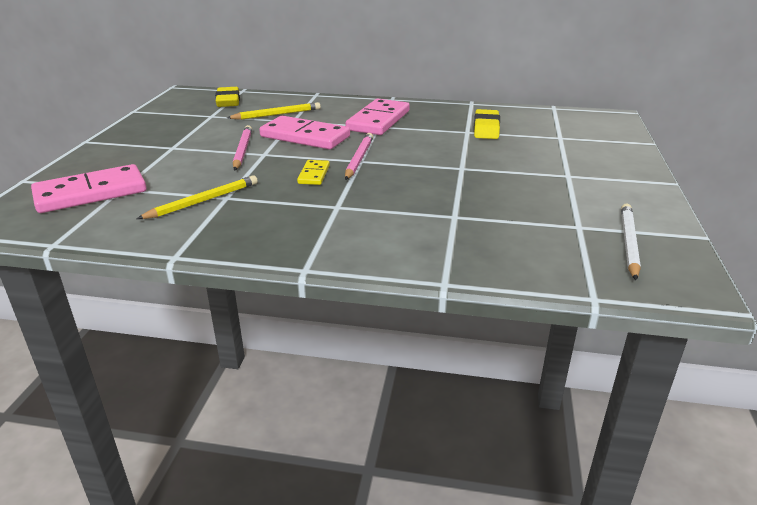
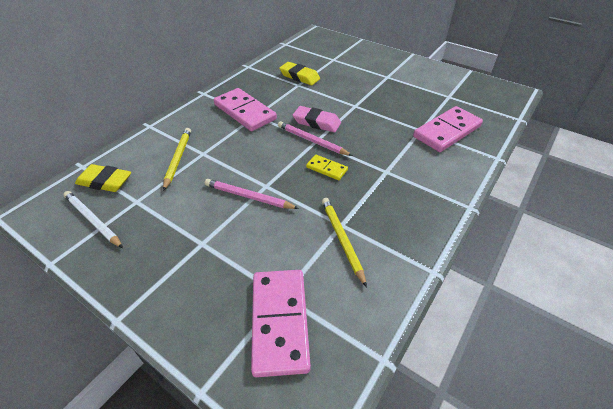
camera: 65 degrees left, 15 degrees up
pink domino [259,116,350,149] -> pink domino moved to [413,106,483,152]
white pencil [621,204,641,280] -> white pencil moved to [63,191,123,248]
none -> pink eraser [293,106,341,132]

